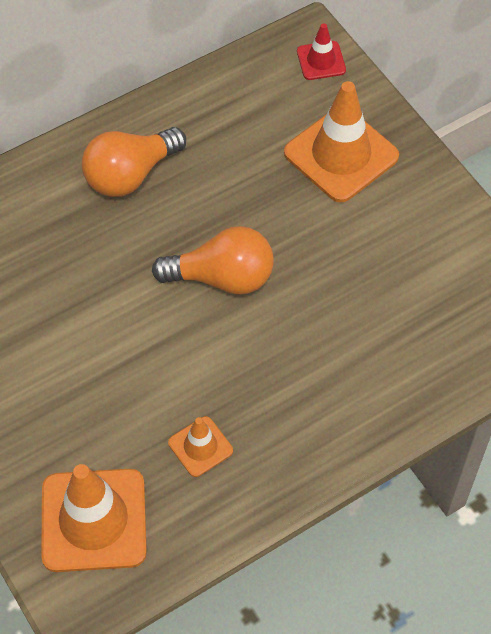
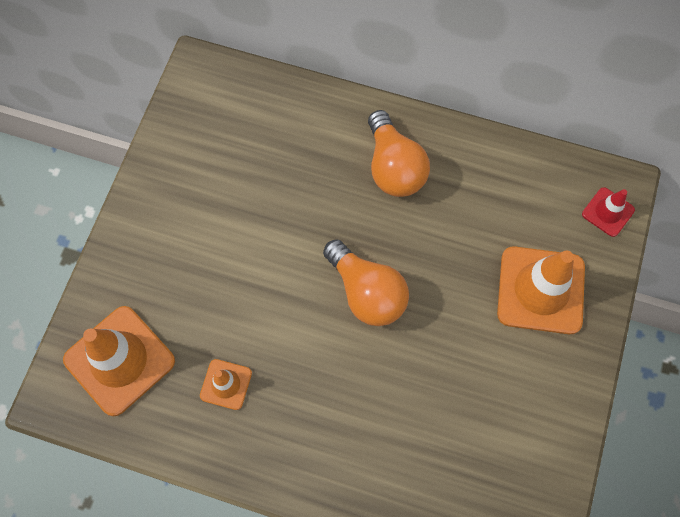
camera: 50 degrees right, 10 degrees up
orange light bulb [82,127,186,197] -> orange light bulb turned 120 degrees counterclockwise [368,110,430,197]

